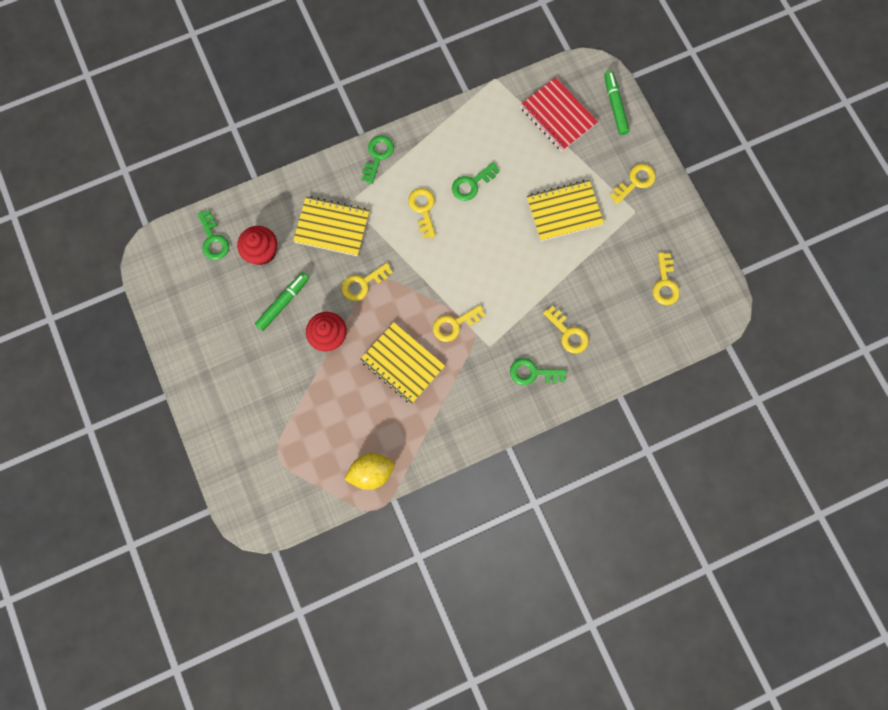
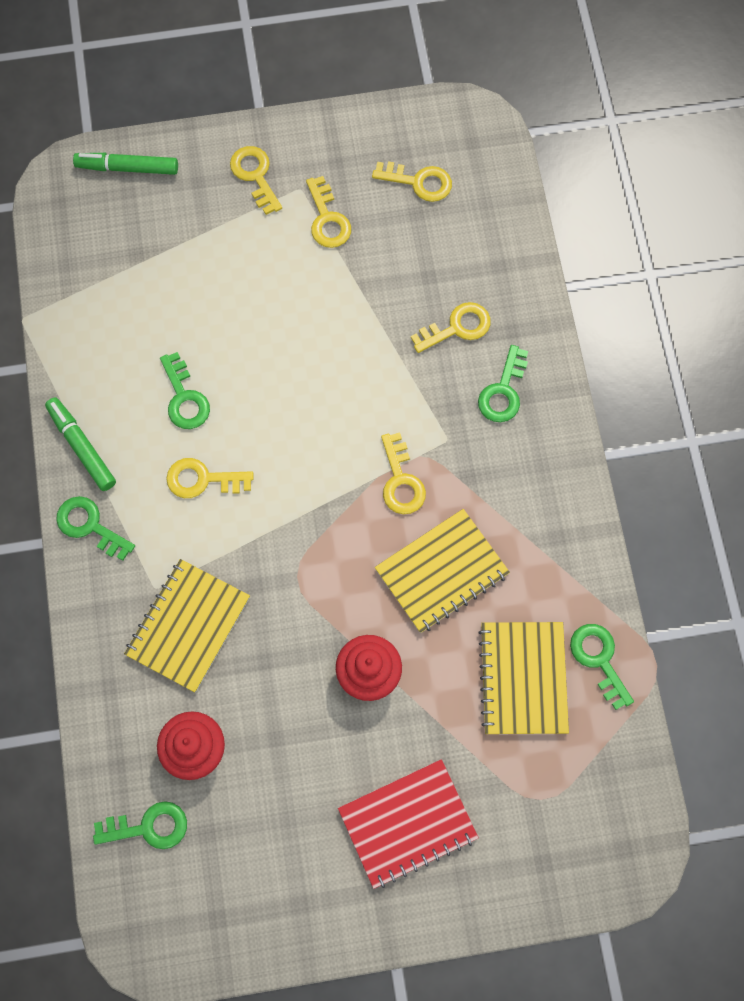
camera: 75 degrees left, 5 degrees down
green marker [255,272,309,331] -> green marker moved to [45,397,116,491]
yellow key [342,263,393,301] -> yellow key moved to [306,176,351,248]
yellow lemon [344,453,394,490] -> green key [570,624,634,710]
red notebook [520,77,598,151] -> red notebook moved to [338,759,479,889]
yellow notebook [527,180,604,241] -> yellow notebook moved to [478,622,569,734]

